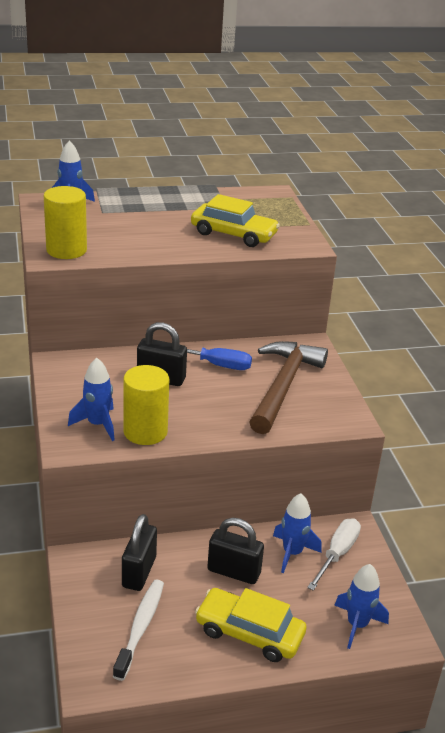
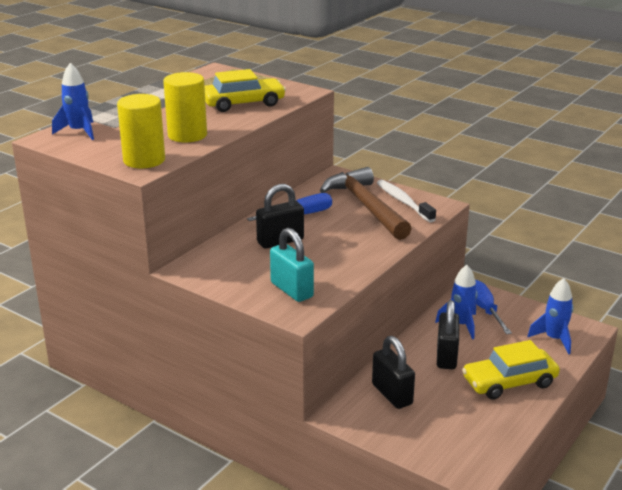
camera: 40 degrees left, 5 degrees down
blue rocket [68,358,115,441] -> turquoise padlock [270,228,314,302]
white toothbrush [113,580,164,681] -> white toothbrush moved to [377,180,436,222]
yellow cylinder [123,365,169,445] -> yellow cylinder moved to [163,72,207,142]
black padlock [207,518,264,584] -> black padlock turned 60 degrees counterclockwise [437,300,459,369]
white screwdriver [307,518,361,591] -> blue screwdriver [475,280,512,334]

